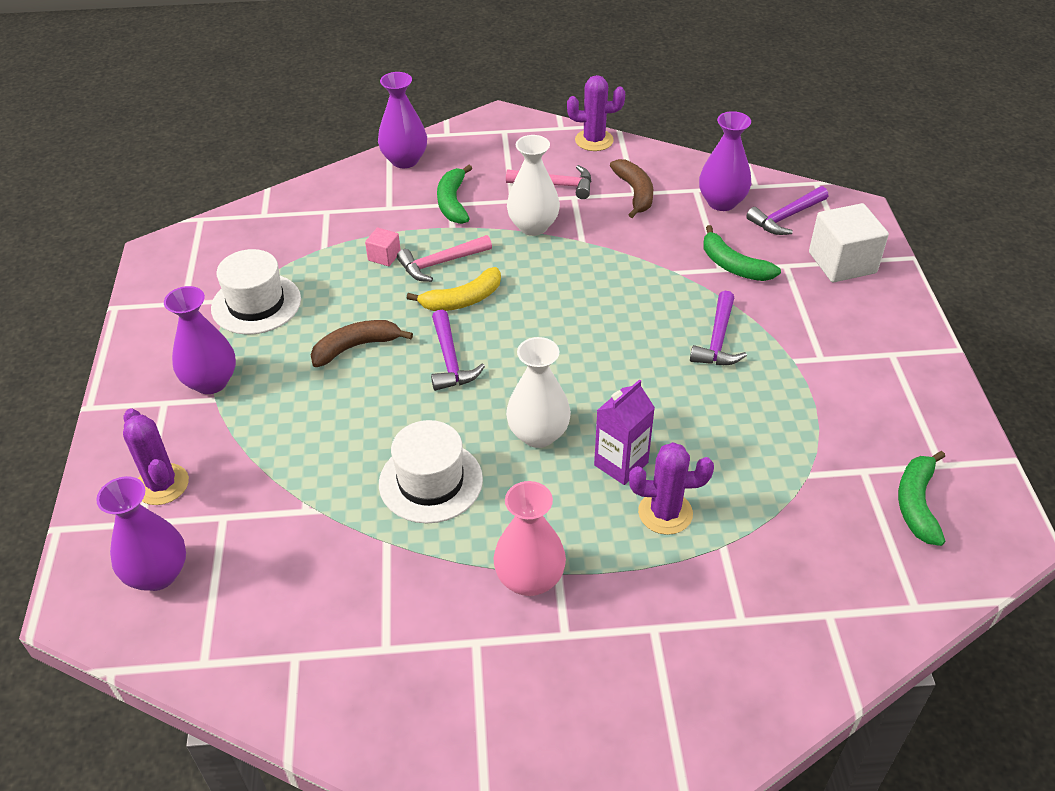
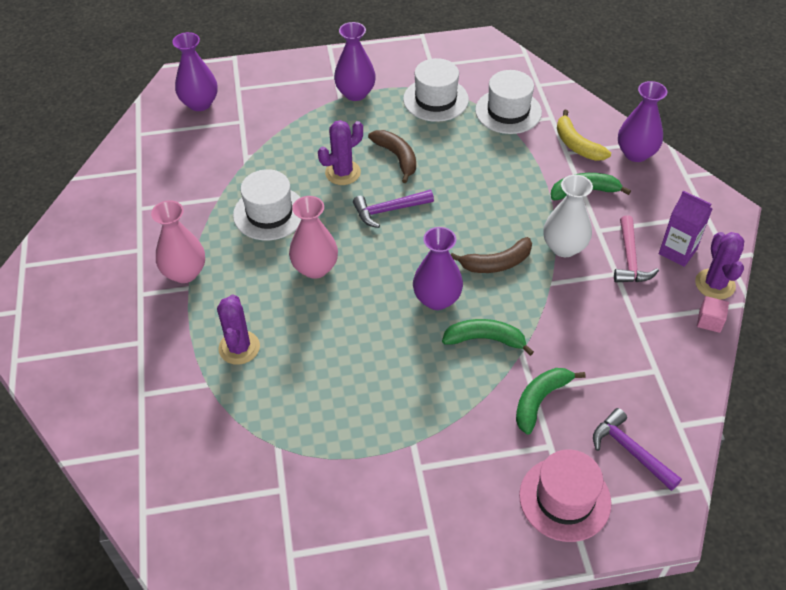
camera: 85 degrees right, 5 degrees up
purple cactus [123,409,189,505] -> purple cactus moved to [318,120,363,185]
pink cube [365,227,401,266] -> pink cube moved to [697,296,729,333]
pink hammer [397,235,492,282] -> none
yellow banana [407,267,501,311] -> yellow banana moved to [557,110,611,161]
white vase [506,337,571,448] -> pink vase [289,196,338,279]
purple carton [594,379,655,485] -> purple carton moved to [659,191,713,267]
brown banana [610,159,653,218] -> brown banana moved to [451,237,532,273]
purple hammer [690,291,747,365] -> none
purple vase [699,111,751,211] -> purple vase moved to [413,227,463,310]
white cube [809,203,889,282] -> pink hat [519,450,612,542]
green banana [898,451,945,546] -> green banana moved to [442,319,534,356]
none -> white hat [475,70,542,134]

